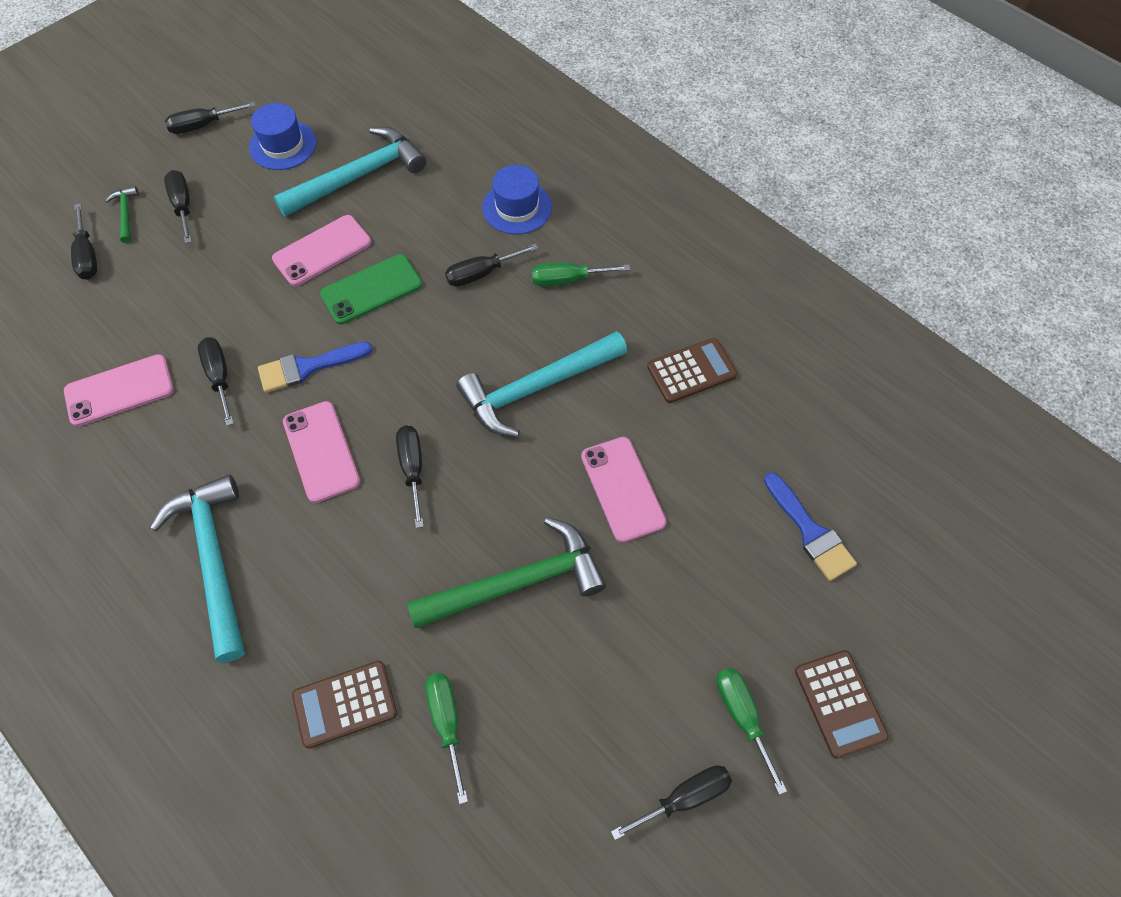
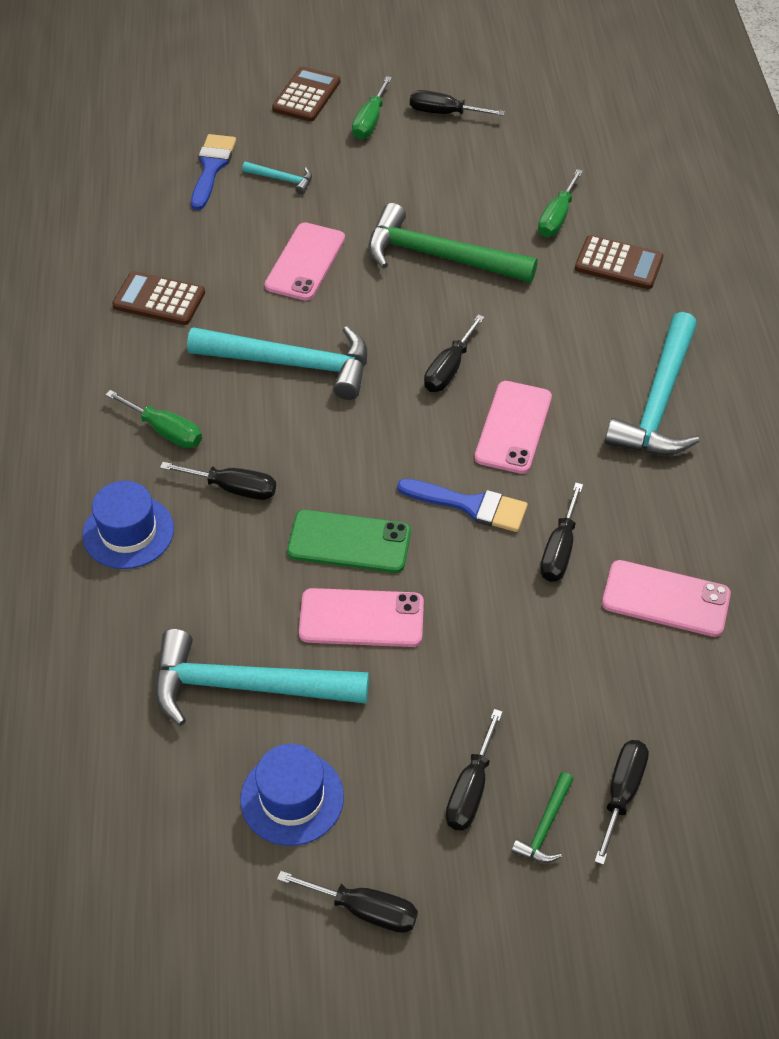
camera: 140 degrees left, 10 degrees down
none -> turquoise hammer [242,162,312,194]

